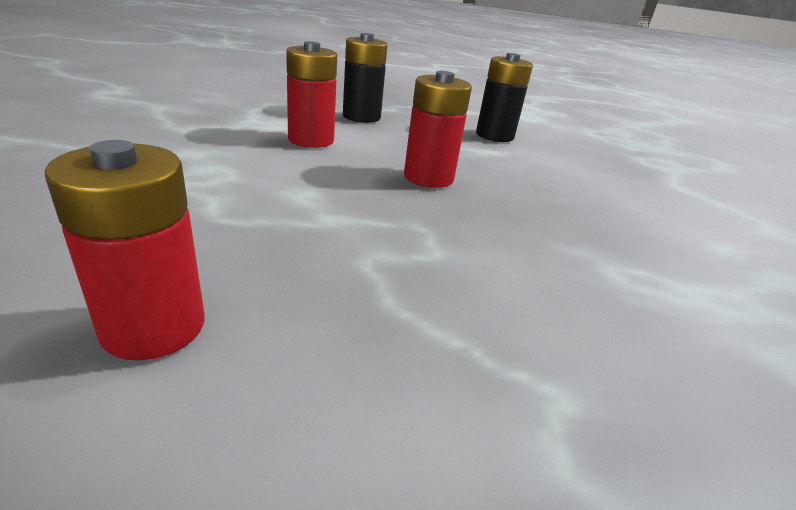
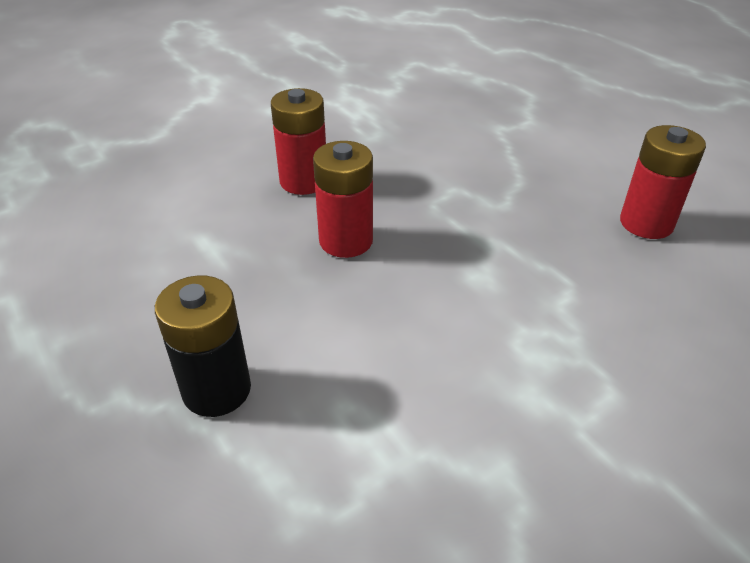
camera: 125 degrees left, 10 degrees up
red battery [286,41,337,148] -> red battery moved to [271,88,326,195]
black battery [476,53,533,142] -> none

